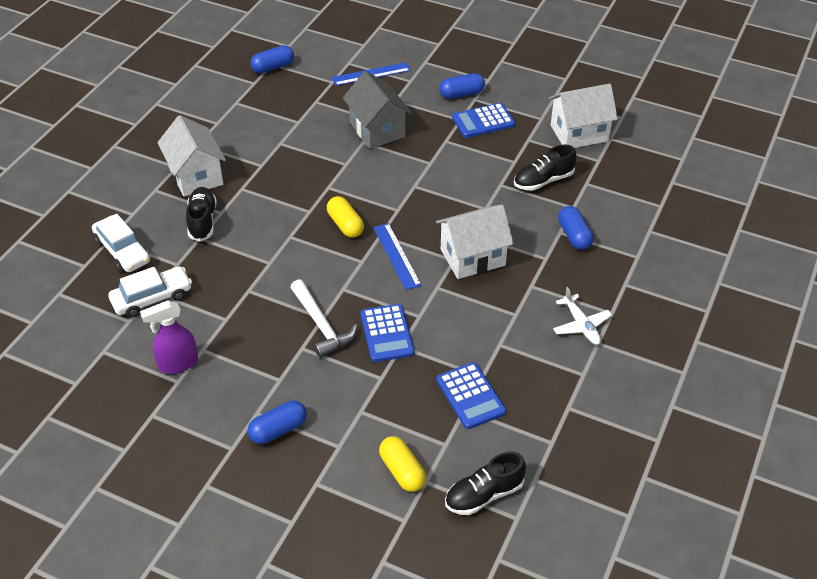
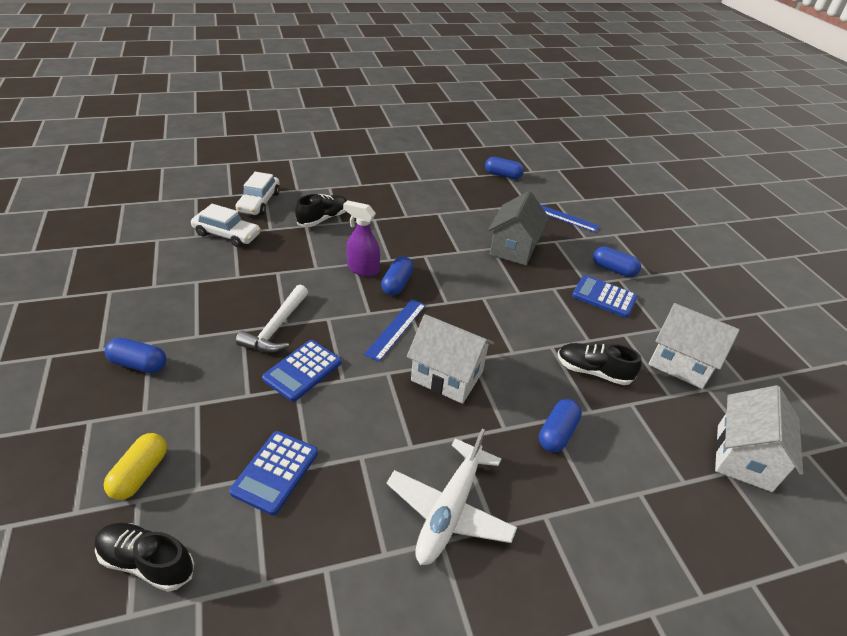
camera: 45 degrees right, 5 degrees down
purple spray bottle [140,300,198,374] -> purple spray bottle moved to [343,200,380,277]
white house [157,115,226,197] -> white house moved to [715,385,803,492]
yellow capsule [327,196,364,238] -> blue capsule [381,256,414,296]
white plane [553,287,612,345] -> white plane [387,428,517,565], size x1.68

